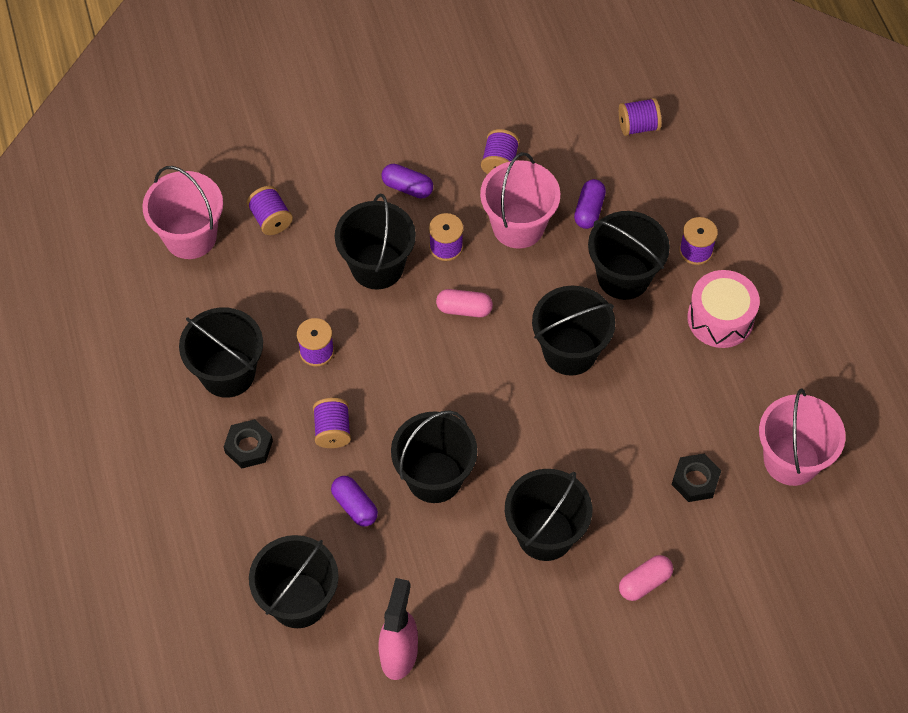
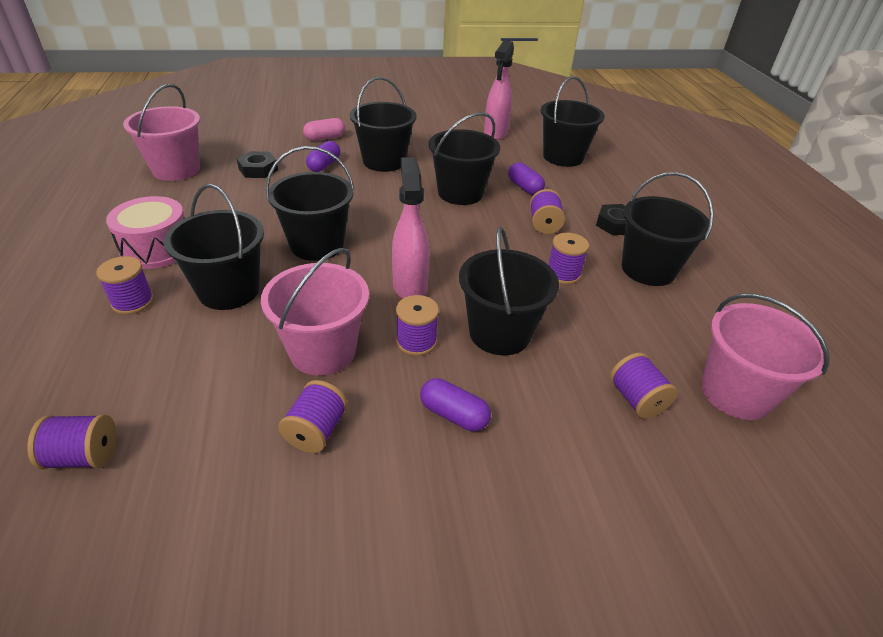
camera: 175 degrees left, 20 degrees down
pink capsule [436,289,493,317] -> pink spray bottle [392,157,430,299]
purple capsule [574,179,606,229] -> purple capsule moved to [306,141,340,172]

